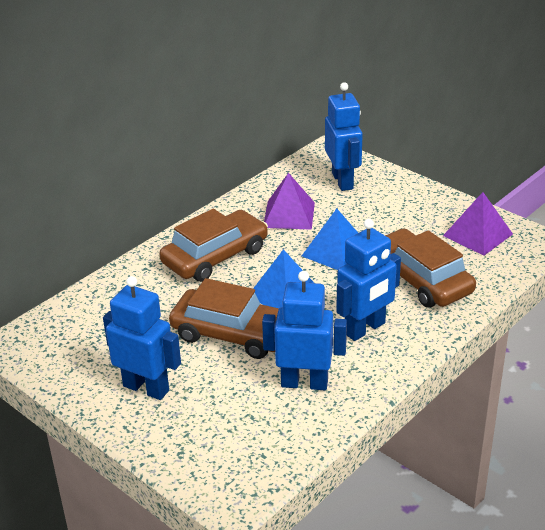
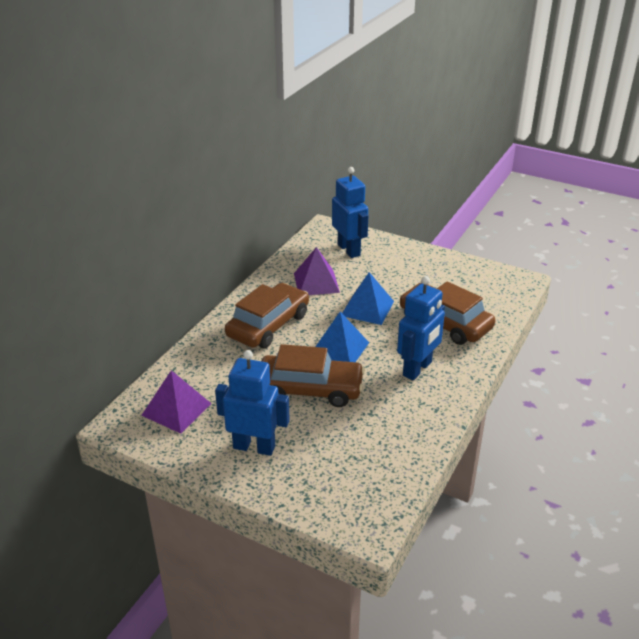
camera: 15 degrees left, 0 degrees up
blue robot [262,271,347,390] -> none
purple pyramid [443,192,513,256] -> purple pyramid moved to [141,370,212,433]

